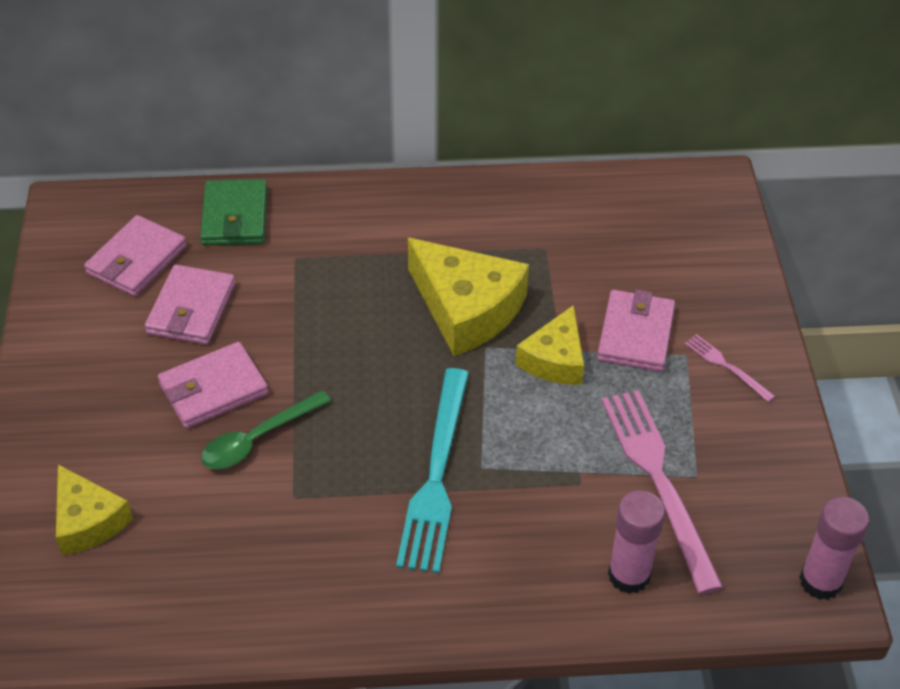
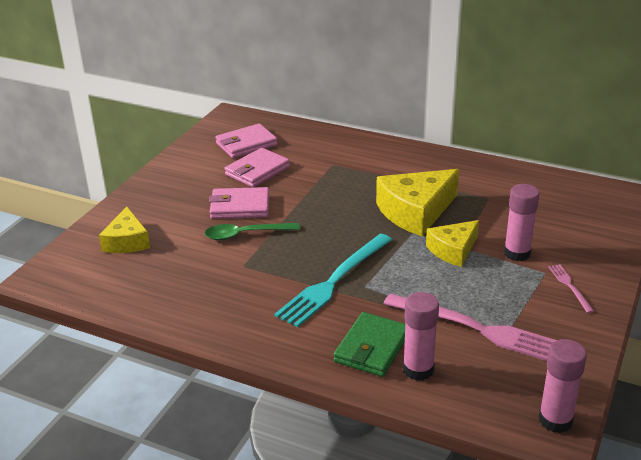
camera: 30 degrees right, 15 degrees down
green wallet [200,179,267,246] -> green wallet moved to [333,312,405,377]
yellow cheese [408,238,529,356] -> yellow cheese turned 75 degrees clockwise [376,169,459,236]
pink wallet [597,289,675,372] -> pink glue stick [504,184,540,261]
pink fork [601,390,723,594] -> pink fork turned 105 degrees clockwise [384,294,557,361]

